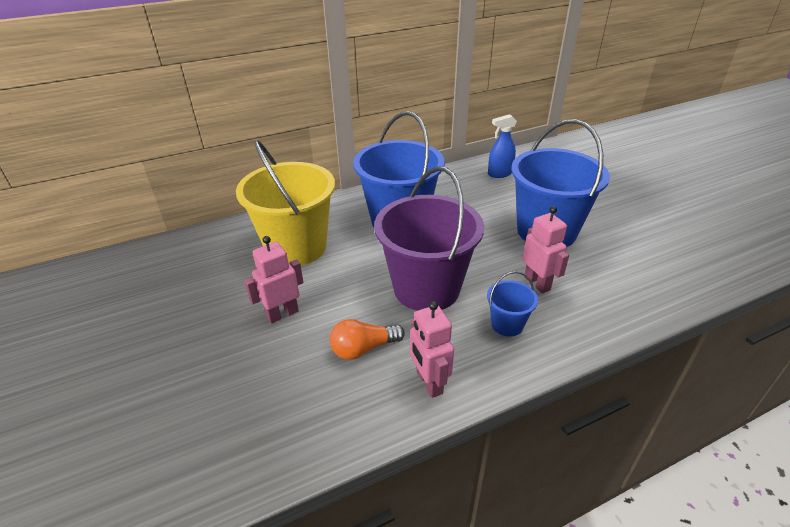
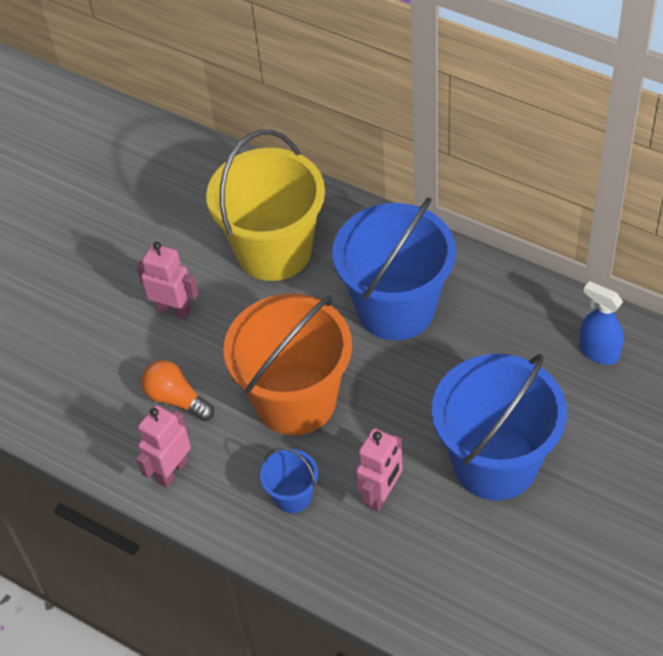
camera: 60 degrees right, 15 degrees up
purple bucket [374,166,484,311] -> orange bucket [224,294,352,436]

